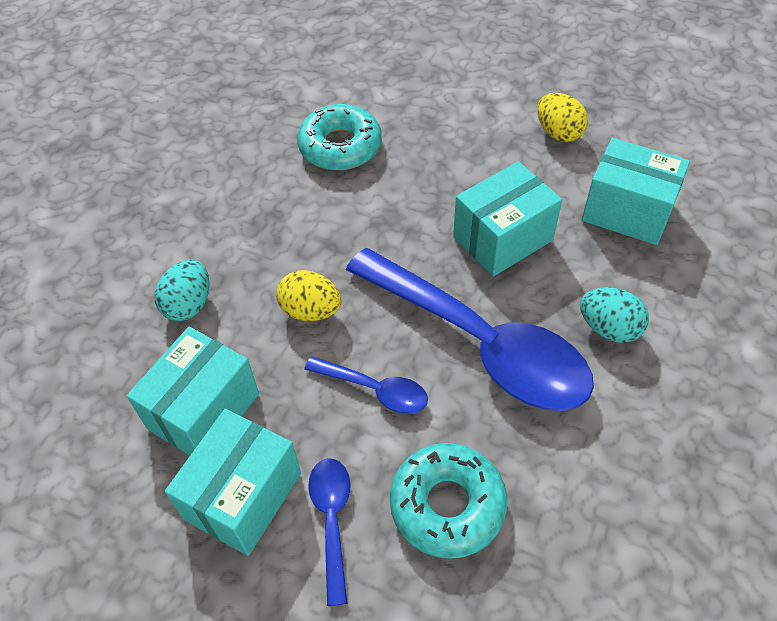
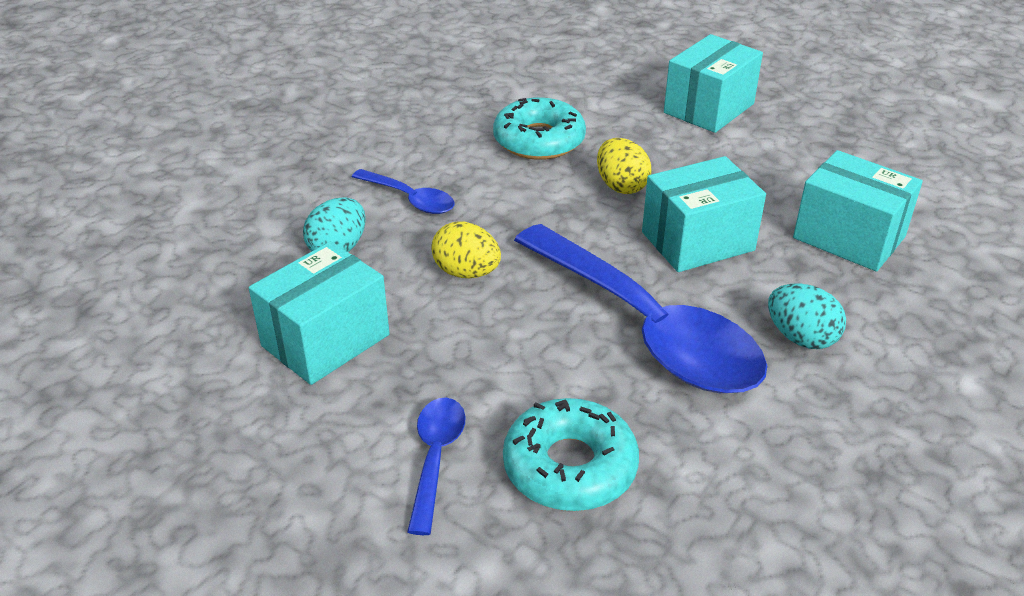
camera: 10 degrees right, 15 degrees down
turquoise box [165,409,301,556] -> turquoise box moved to [664,34,763,133]
blue spoon [304,356,428,414] -> blue spoon moved to [352,169,455,214]
yellow egg [537,93,588,142] -> yellow egg moved to [597,138,652,194]

